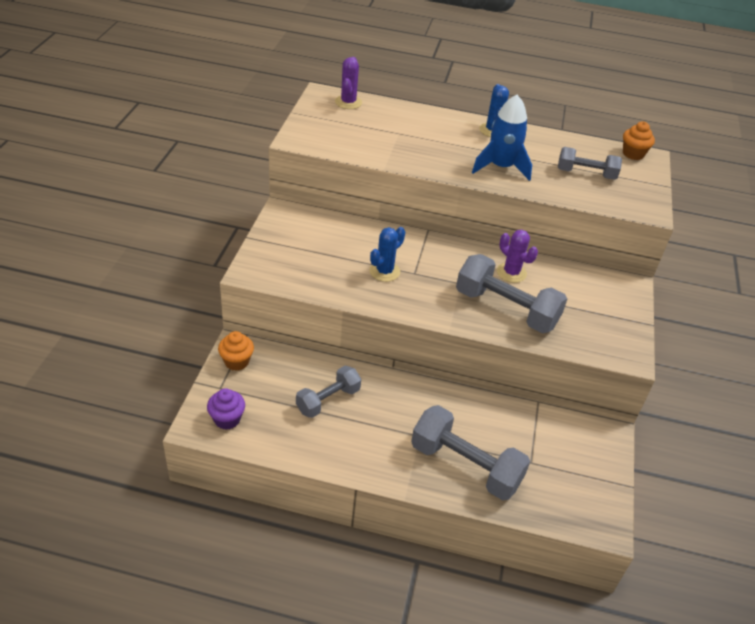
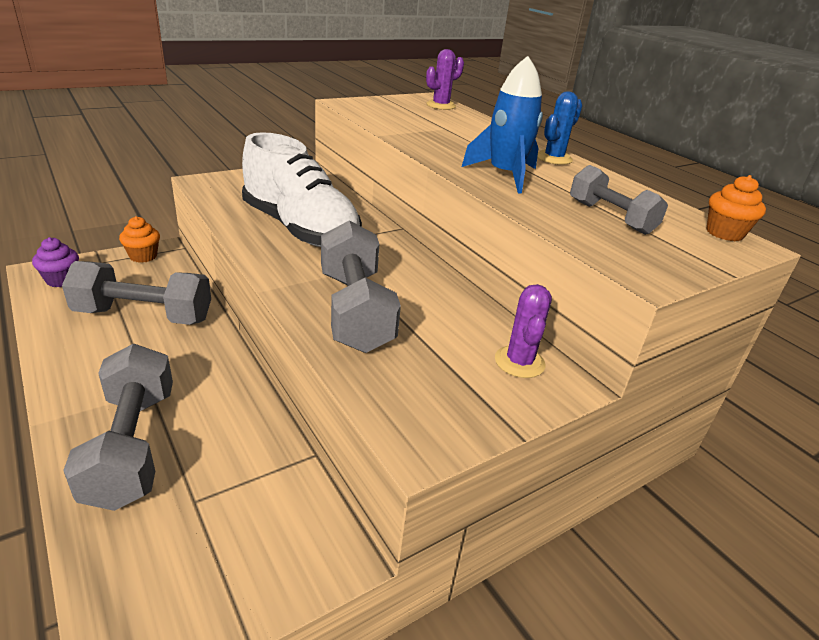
camera: 45 degrees right, 10 degrees down
grey dumbbell [296,366,361,418] -> grey dumbbell [62,261,211,325], size x1.61
blue cactus [369,227,405,282] -> white shoe [242,132,362,247]
purple cactus [497,229,538,283] -> purple cactus moved to [495,284,552,378]

